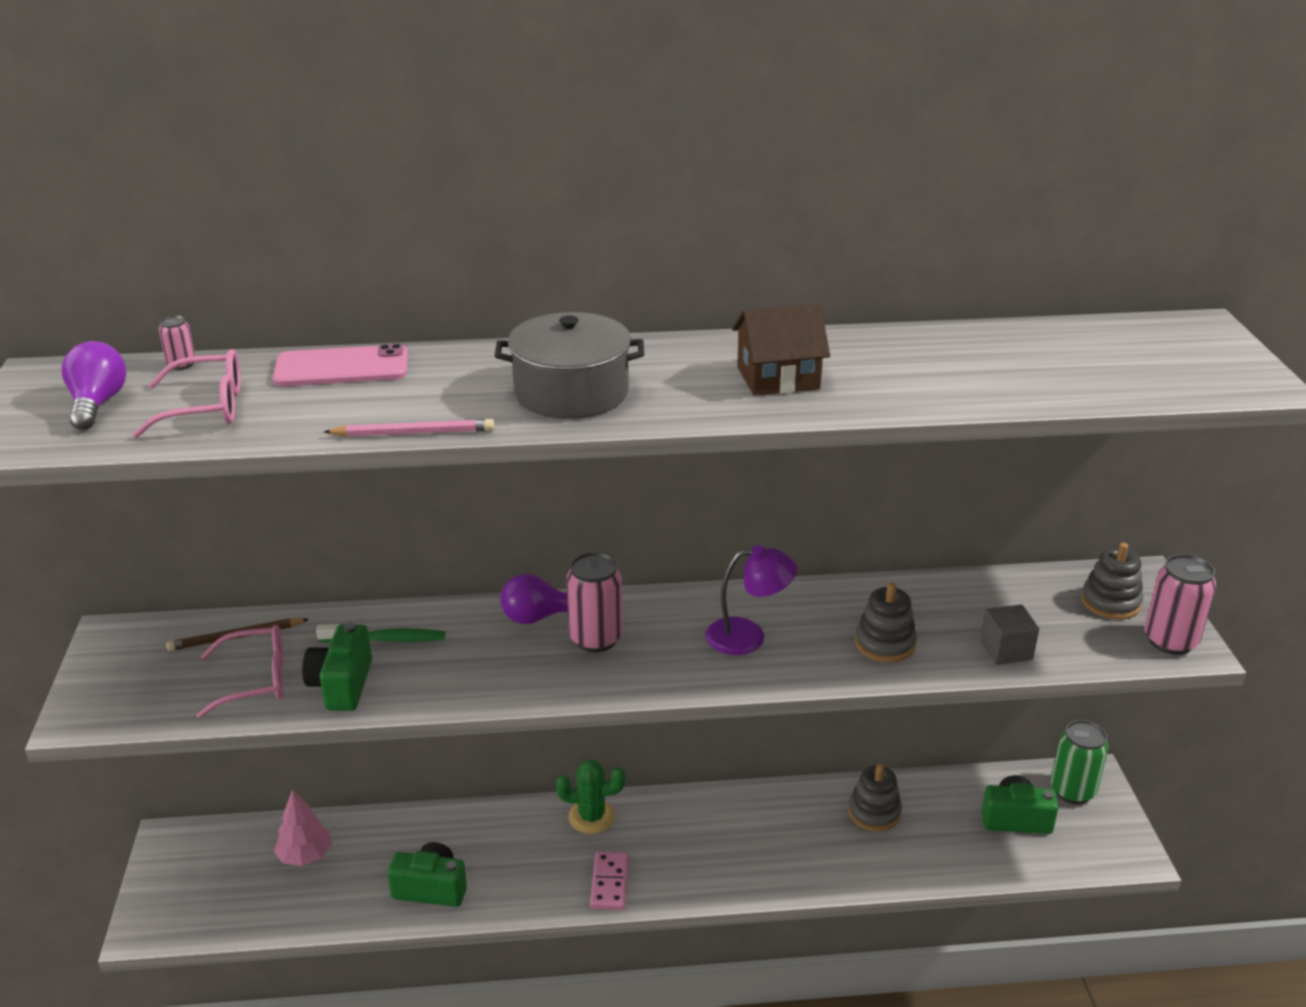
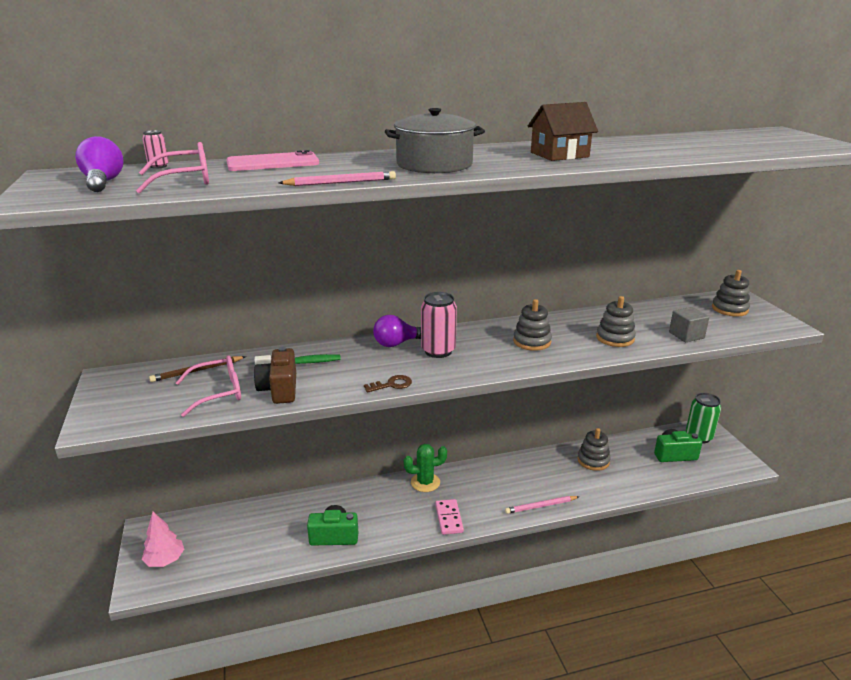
camera: 10 degrees left, 5 degrees down
pink tree [274,790,332,866] -> pink tree moved to [141,512,184,567]
green camera [302,622,372,711] -> brown camera [254,347,296,404]
purple lamp [706,545,797,655] -> grey stacking toy [513,299,552,351]
pink can [1144,554,1216,655] -> none
none -> brown key [364,375,412,393]
none -> pink pencil [505,496,579,514]

